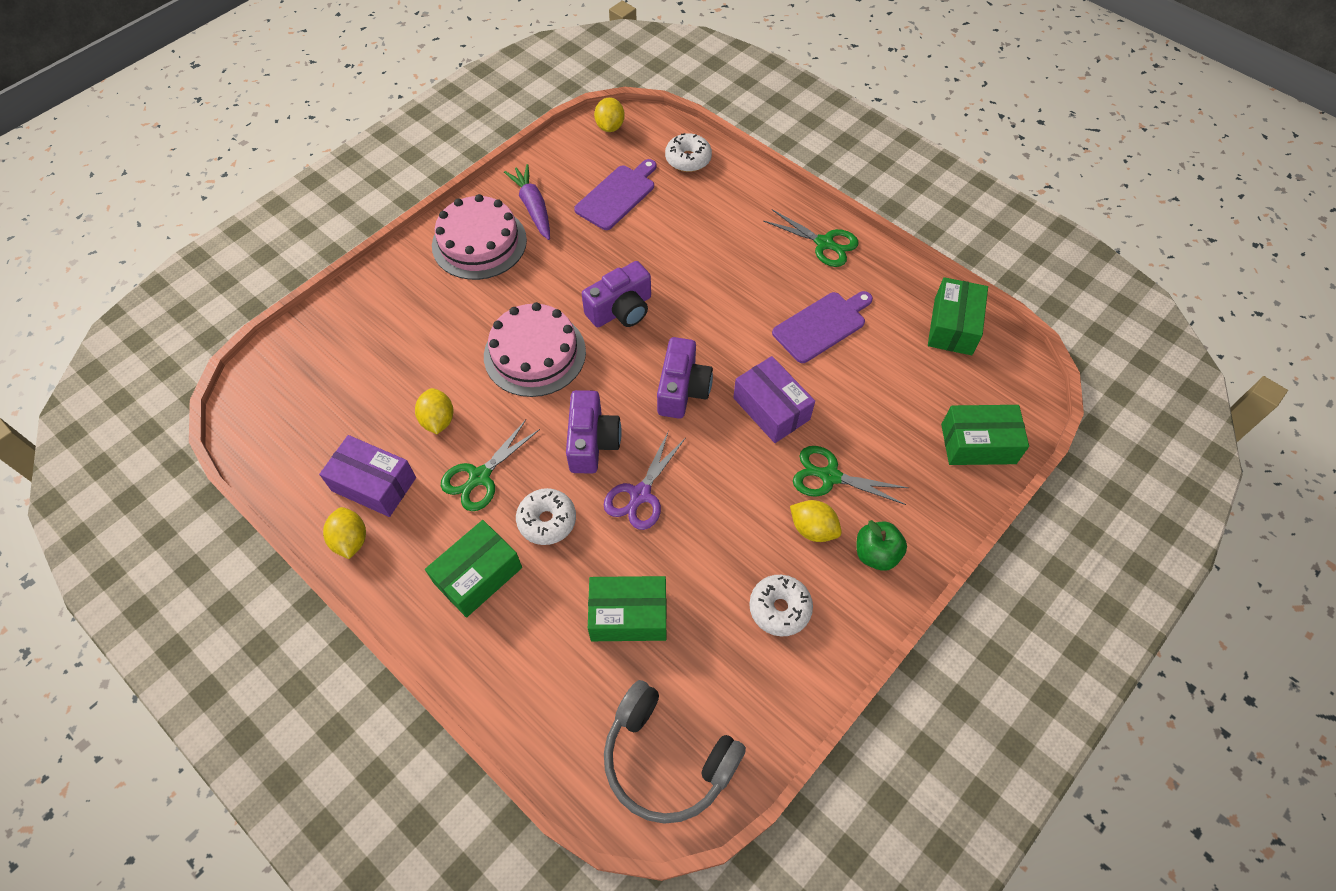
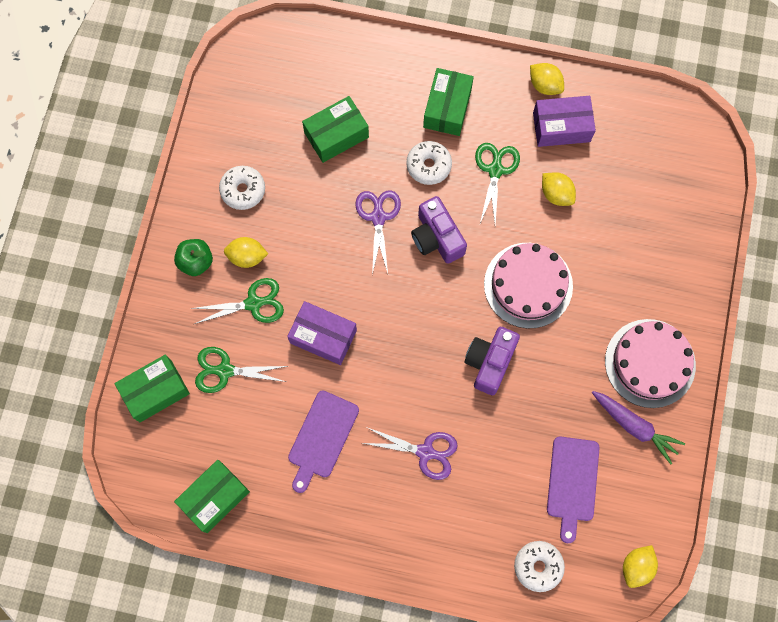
camera: 150 degrees right, 15 degrees up
yellow lemon [594,97,625,132] -> yellow lemon turned 60 degrees clockwise [623,545,658,588]
grey headphones [604,680,746,824] -> none
purple camera [657,337,713,419] -> none
green scissors [764,209,858,267] -> green scissors moved to [195,347,288,393]
green box [928,277,988,355] -> green box turned 60 degrees clockwise [174,460,250,533]
none -> purple scissors [363,427,457,480]

